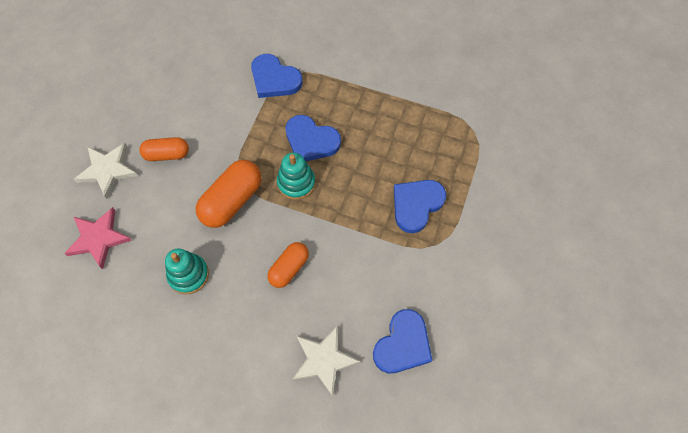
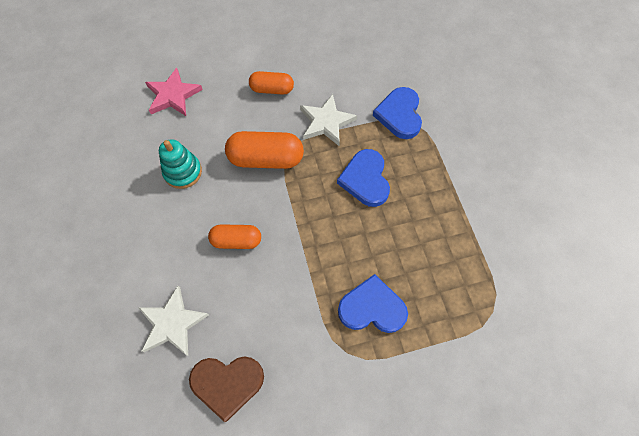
camera: 55 degrees right, 0 degrees up
white star [74,143,138,199] -> white star moved to [300,94,357,146]
orange capsule [139,137,189,161] -> orange capsule turned 45 degrees counterclockwise [249,71,294,94]
turquoise stacking toy [277,152,315,200] -> none
blue heart [373,309,433,373] -> brown heart [189,356,264,422]

